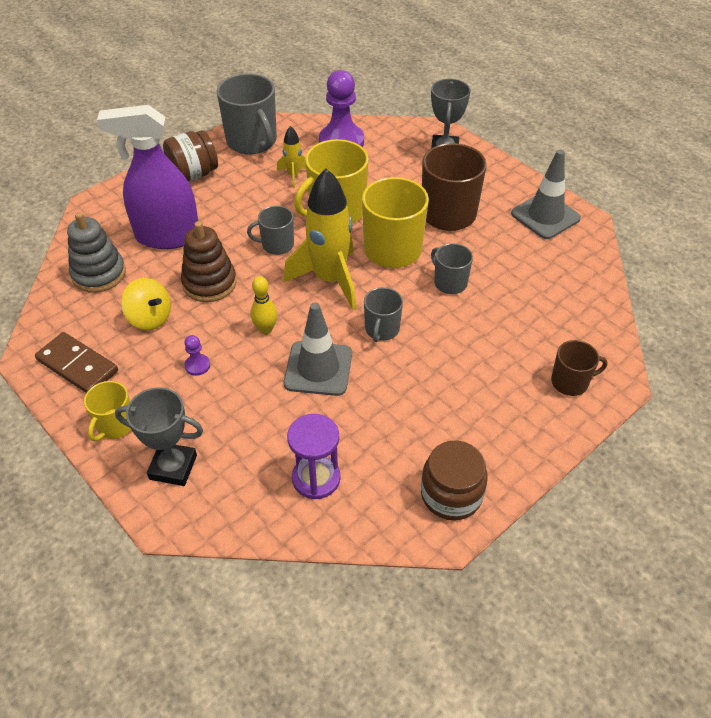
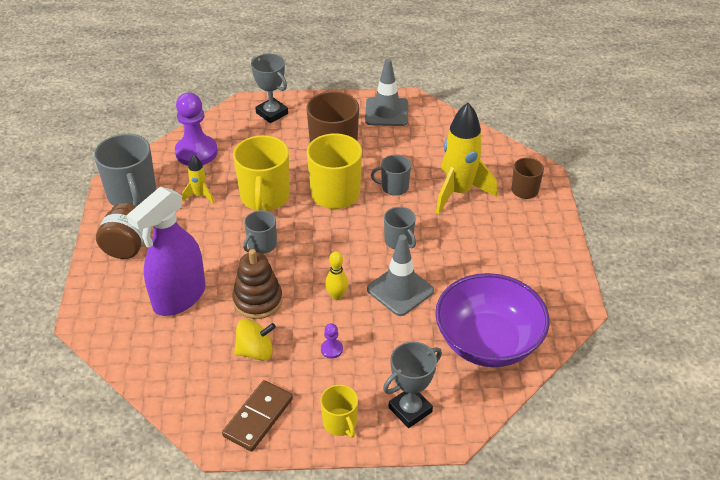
camera: 50 degrees left, 5 degrees down
brown domino [35,332,118,393] -> brown domino turned 45 degrees counterclockwise [222,380,293,452]
grey stacking toy [67,212,126,293] -> none
grey mug [216,74,277,154] -> grey mug turned 60 degrees clockwise [94,134,157,206]
yellow rocket [283,168,356,310] -> yellow rocket moved to [436,103,497,214]
purple hourglass [287,414,340,499] -> purple bowl [435,273,550,367]
brown jar [421,441,488,521] -> none

